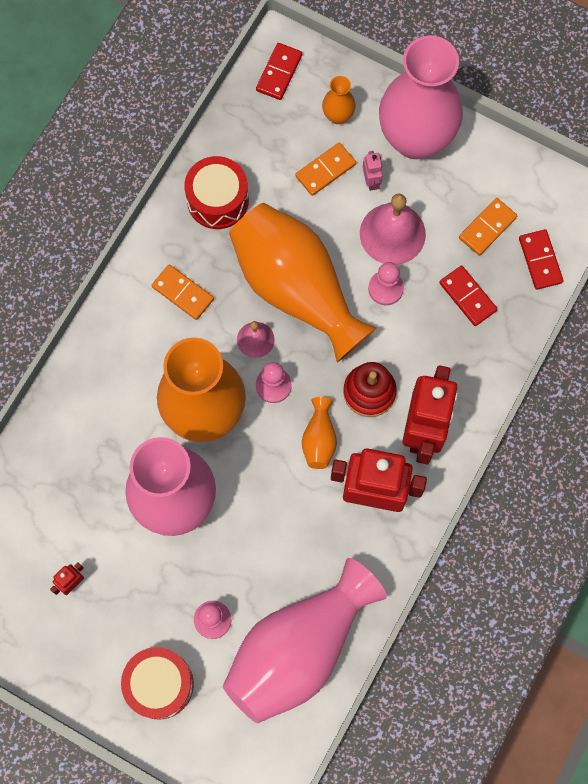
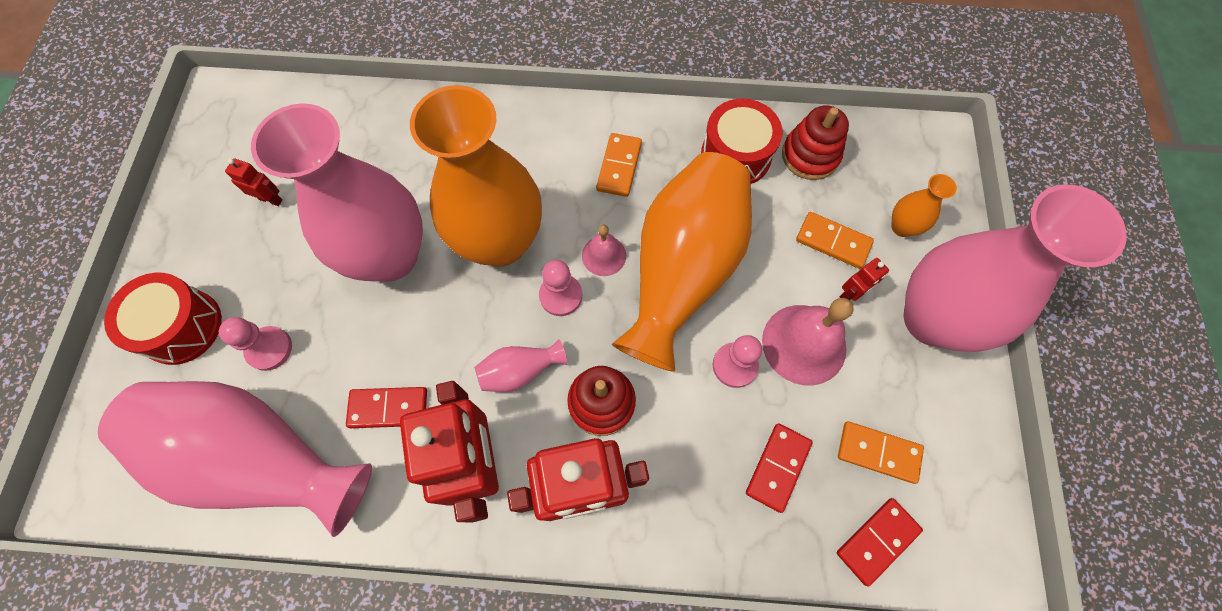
camera: 65 degrees right, 5 degrees down
red domino [256,43,302,100] -> red domino moved to [346,387,427,428]
orange vase [302,397,337,469] -> pink vase [474,339,567,392]
pink robot [363,151,383,191] -> red robot [840,258,889,301]
none -> red stacking toy [782,106,849,180]

